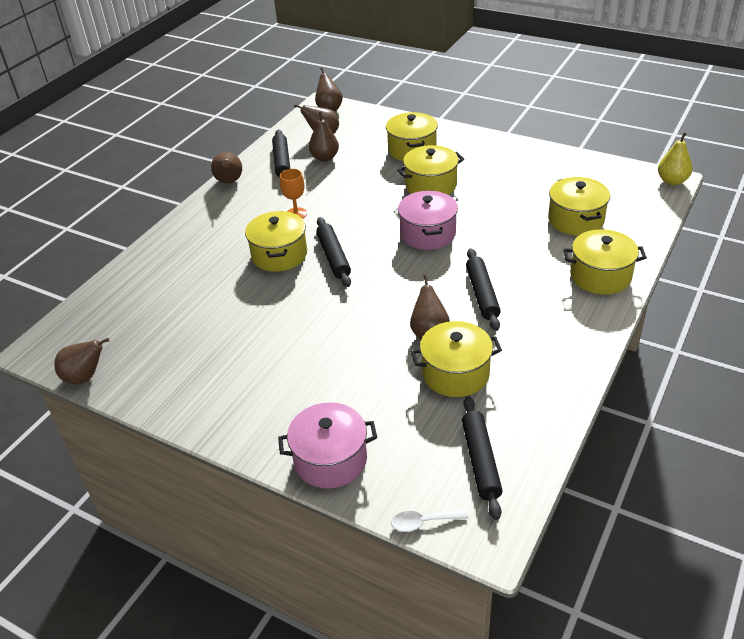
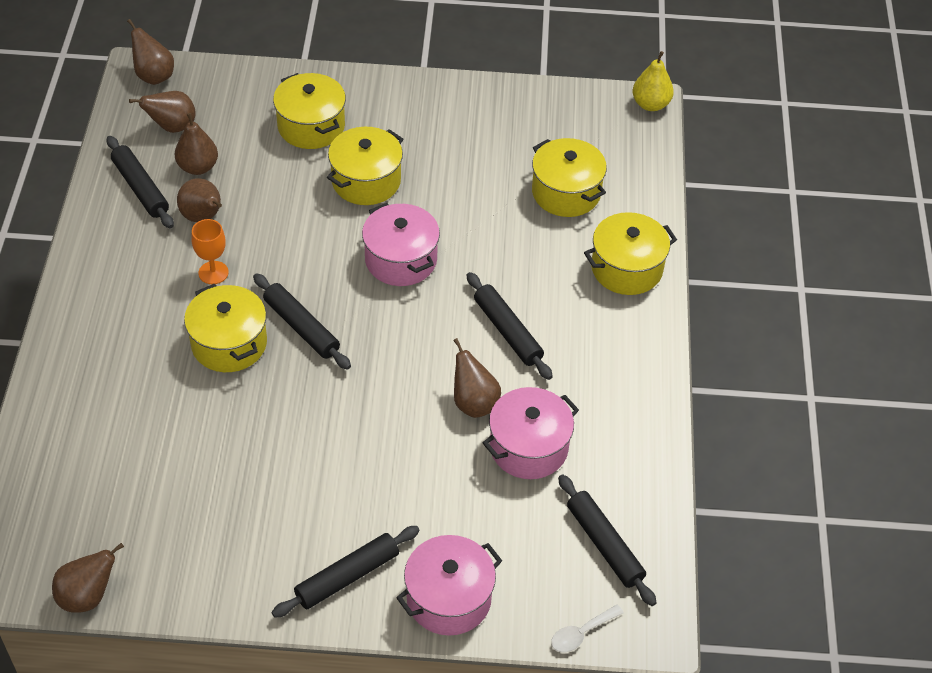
camera: 30 degrees left, 10 degrees up
brown pear [211,152,242,183] -> brown pear moved to [177,178,222,222]
yellow pot [411,321,502,397] -> pink pot [483,387,579,479]
none -> black rolling pin [272,526,420,618]

